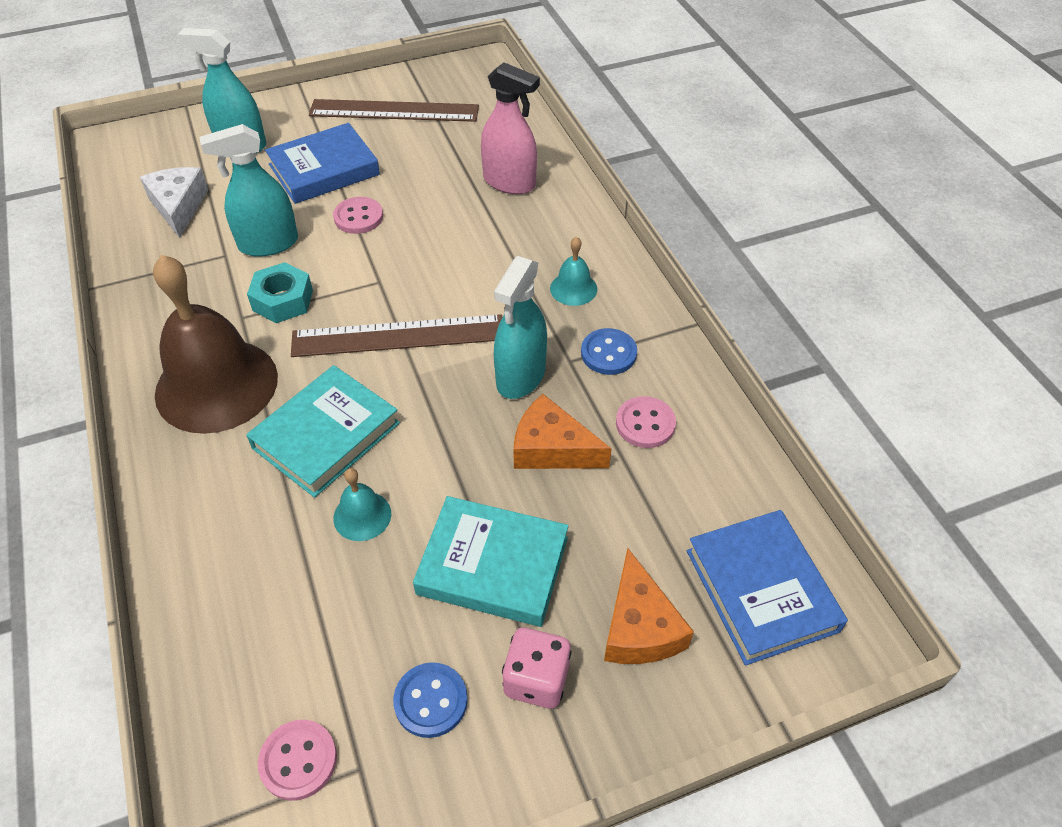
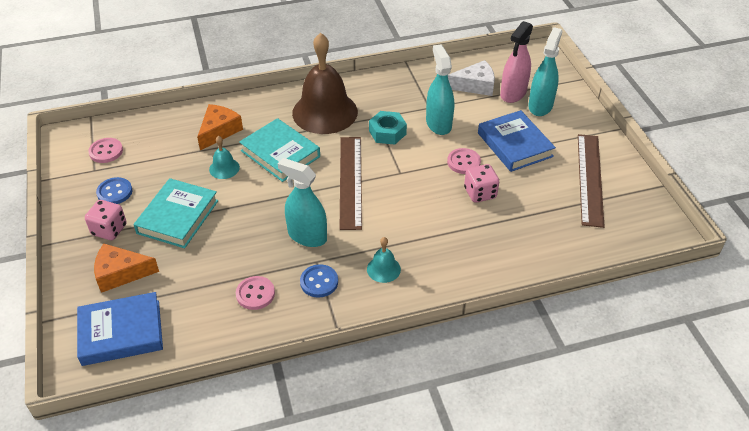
camera: 95 degrees right, 5 degrees down
pink spray bottle [481,62,540,194] -> pink spray bottle moved to [500,21,533,103]
orange cheese [513,394,612,469] -> orange cheese moved to [197,104,243,150]
none -> pink dice [464,164,499,203]

